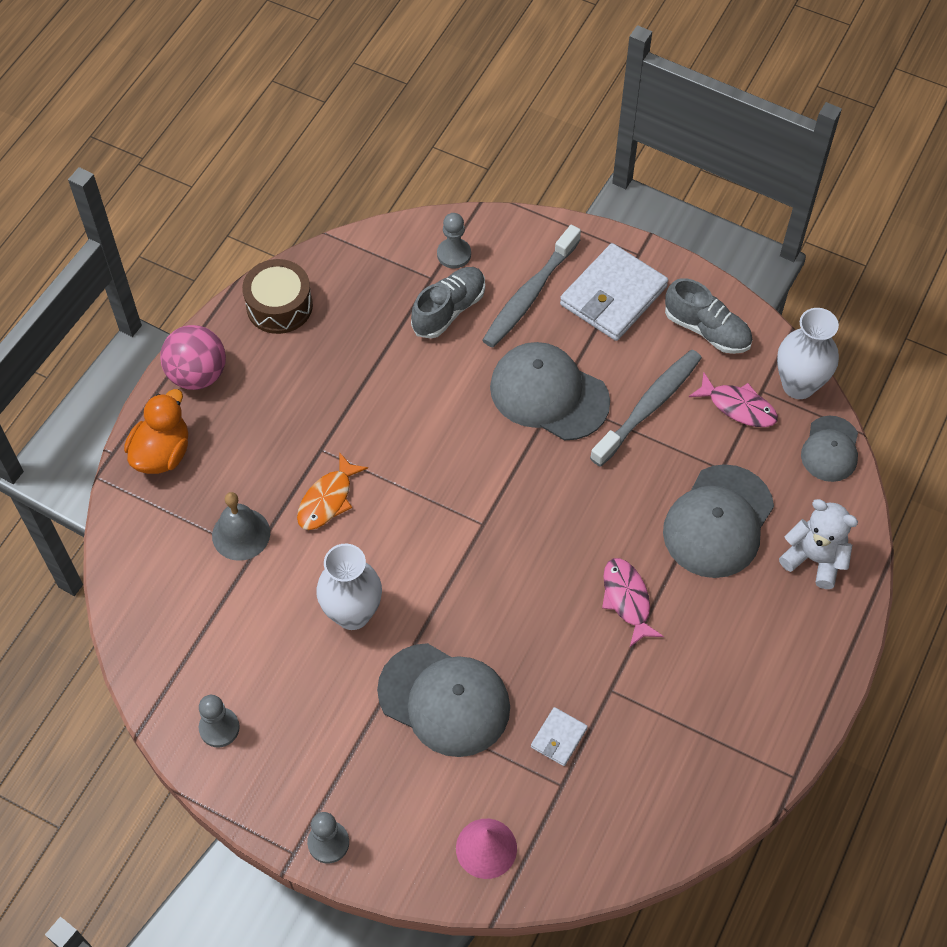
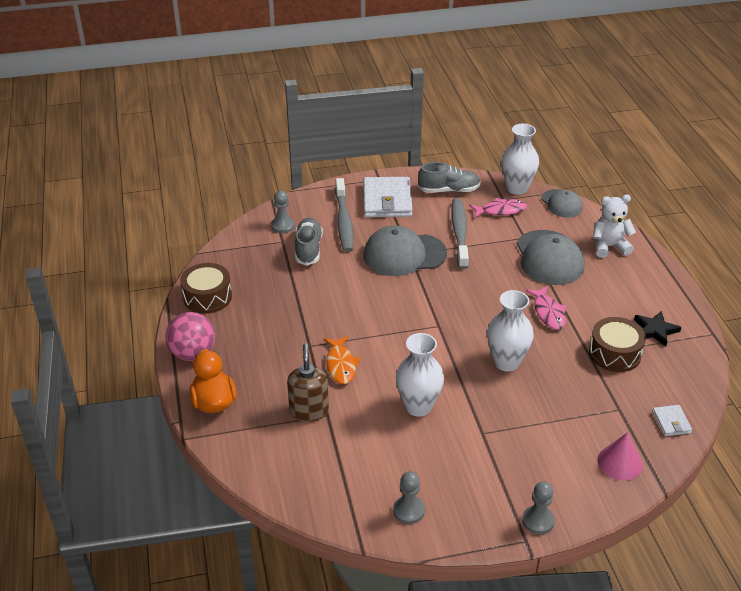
camera: 40 degrees left, 20 degrees down
grey bell [212,492,270,561] -> brown soap dispenser [287,343,329,422]
grey cap [377,643,510,757] -> none
white wallet [531,707,588,766] -> white wallet moved to [652,405,692,436]
pink fish [602,558,664,647] -> pink fish turned 135 degrees counterclockwise [526,286,566,330]
none -> white vase [487,290,534,372]
none -> brown drum [589,317,646,372]
none -> black star [634,311,681,347]

